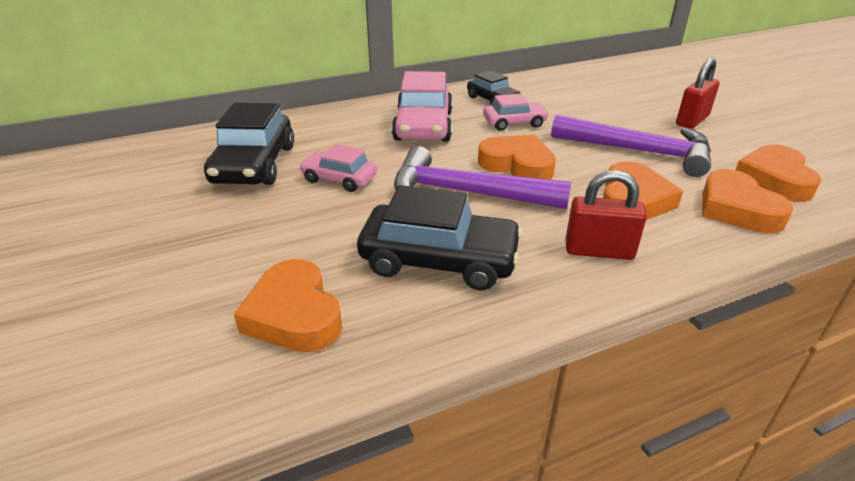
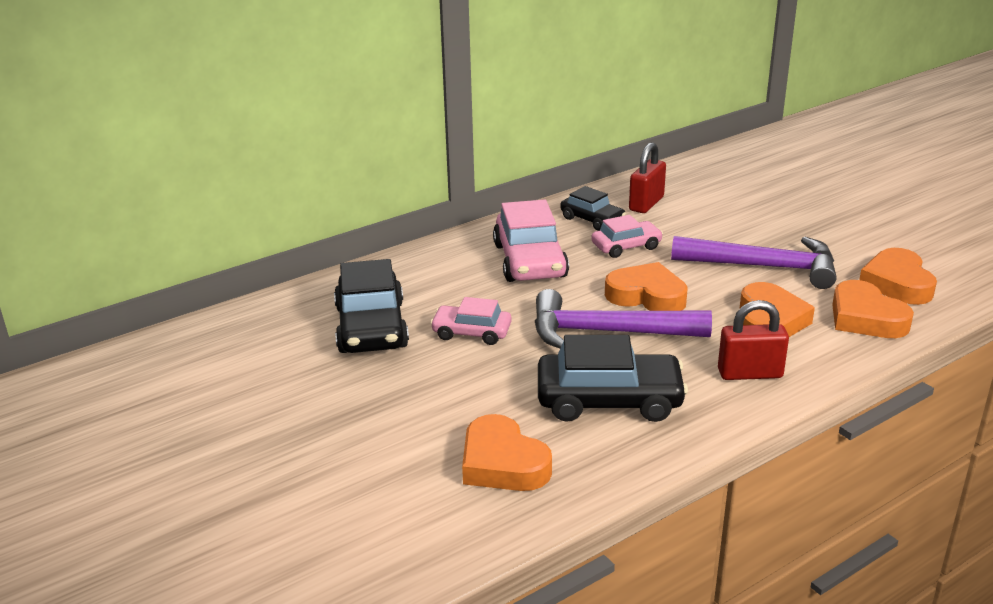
camera: 10 degrees left, 5 degrees down
red padlock [676,57,720,129] -> red padlock moved to [629,142,666,213]

